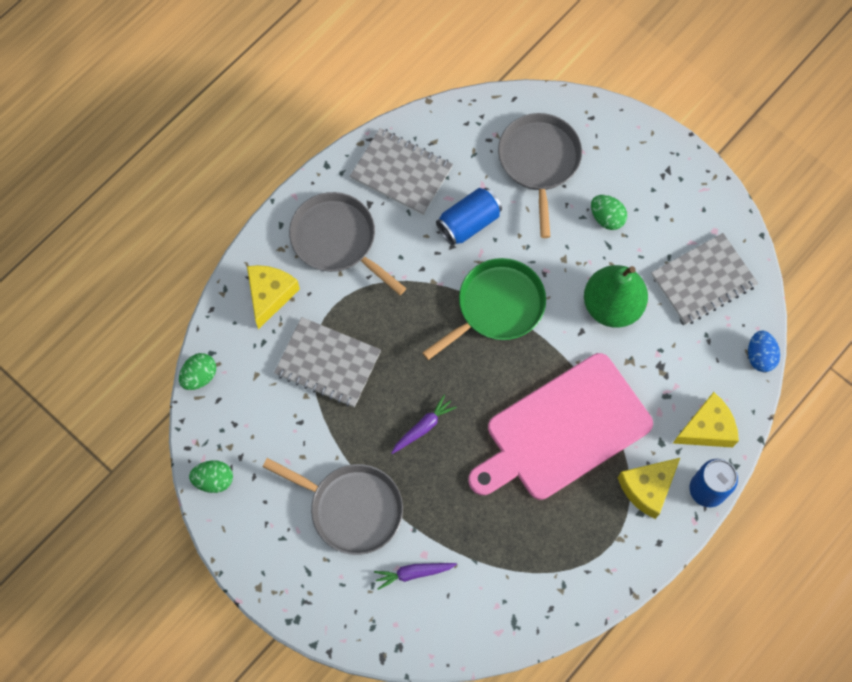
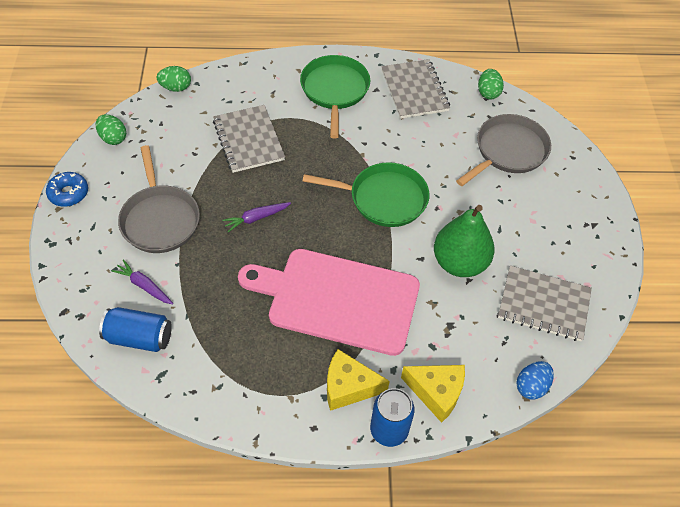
camera: 45 degrees right, 15 degrees down
yellow cheese [247,265,300,329] -> none
grey pan [289,192,406,295] -> green pan [300,55,370,138]
purple carrot [392,395,457,454] -> purple carrot turned 150 degrees clockwise [222,202,291,232]
blue can [436,188,502,246] -> blue can moved to [99,307,172,352]
green egg [591,195,627,230] -> green egg moved to [478,69,504,100]
none -> blue donut [46,172,88,207]

